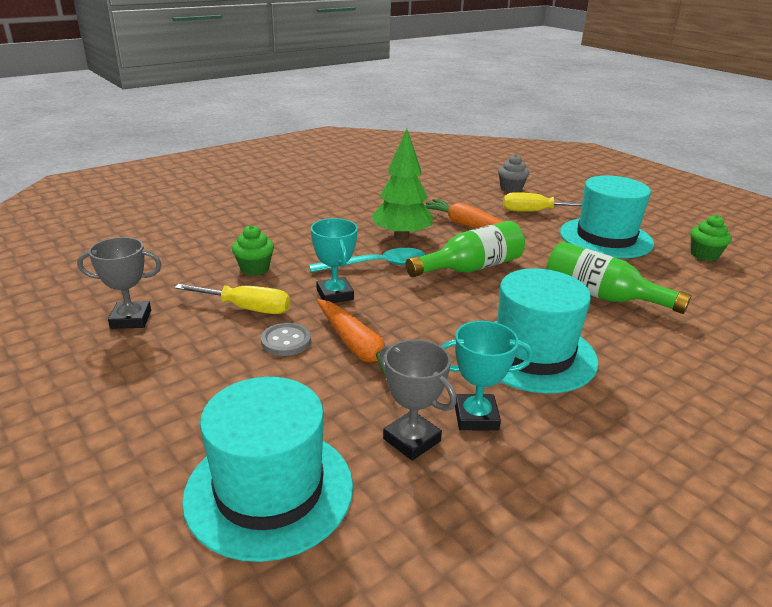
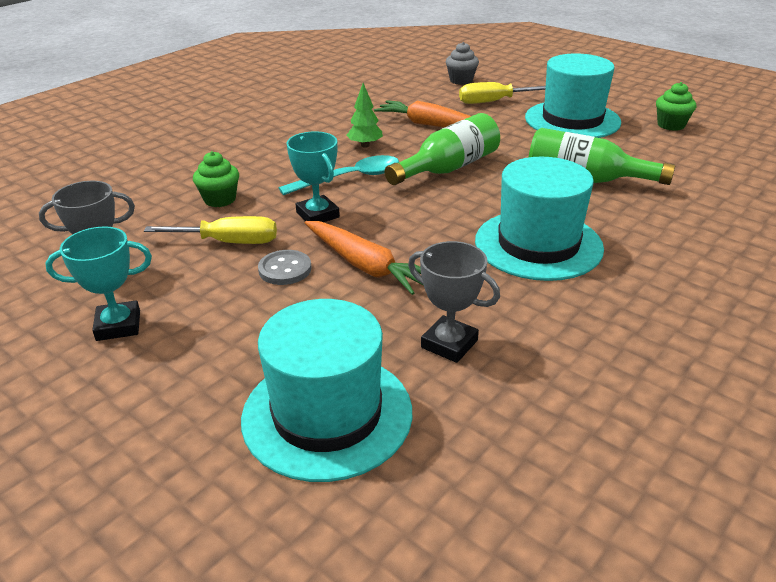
camera: 10 degrees left, 5 degrees up
green tree [371,129,433,240] -> green tree [346,83,383,148], size x0.55
turquoise trophy [441,321,533,430] -> turquoise trophy moved to [45,226,152,341]

